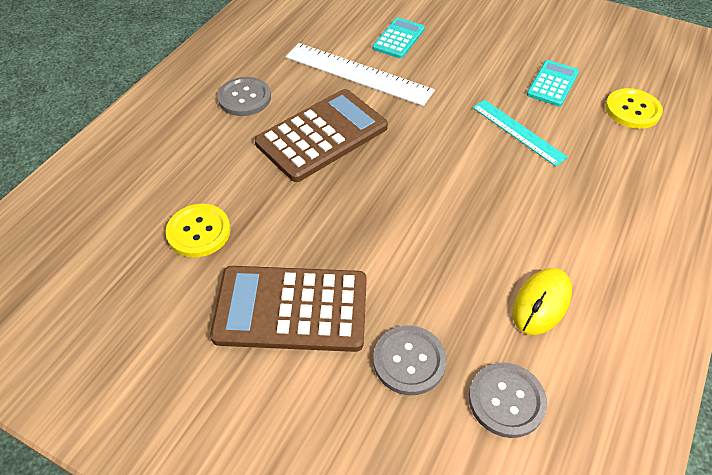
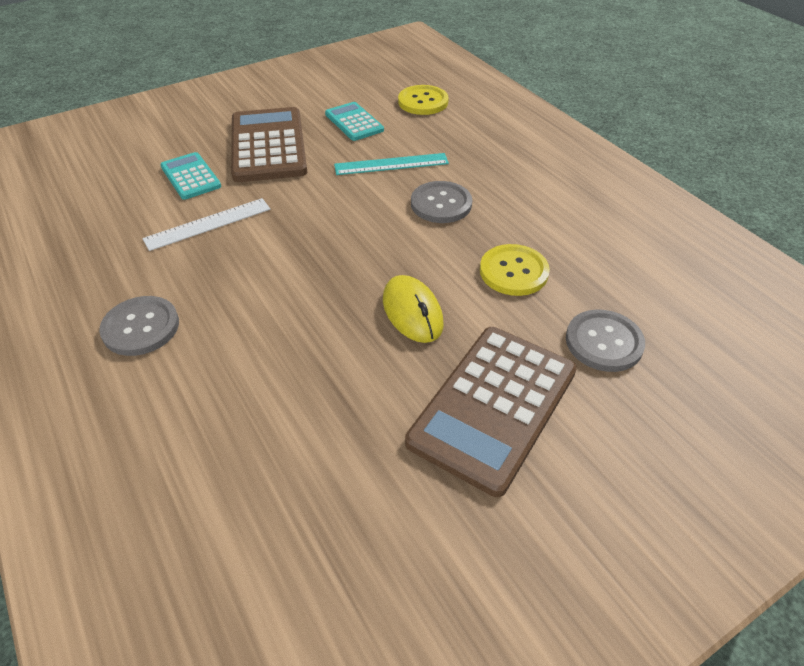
camera: 60 degrees left, 5 degrees down
yellow button [166,204,231,257] -> yellow button moved to [480,244,550,296]
brown calculator [254,89,388,182] -> brown calculator moved to [231,107,307,182]
white ruler [285,43,435,106] -> white ruler [143,198,271,251], size x0.65
grey button [469,363,547,438] -> grey button moved to [411,181,472,223]
yellow mouse [512,268,572,335] -> yellow mouse moved to [383,275,444,343]

